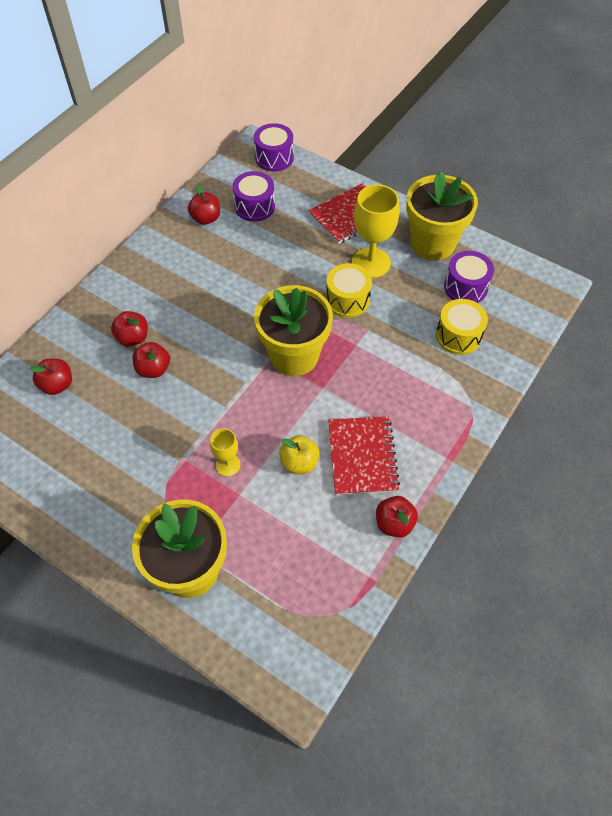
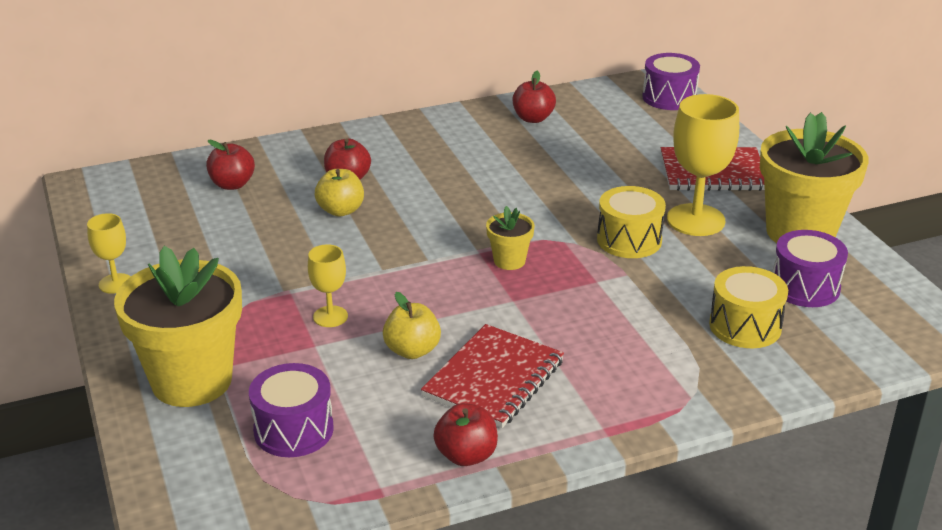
camera: 35 degrees right, 25 degrees down
red apple [133,342,170,378] -> yellow apple [315,169,364,217]
purple drum [232,171,275,222] -> purple drum moved to [249,363,333,457]
yellow flower pot [254,285,333,376] -> yellow flower pot [486,206,535,270], size x0.45
none -> yellow goblet [87,213,131,294]

